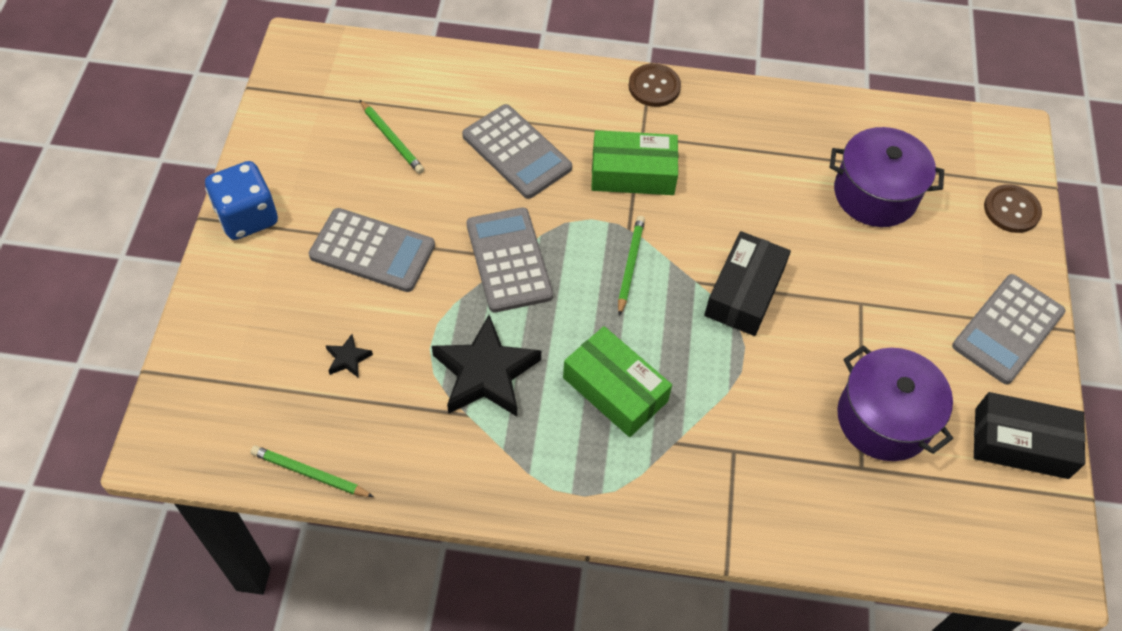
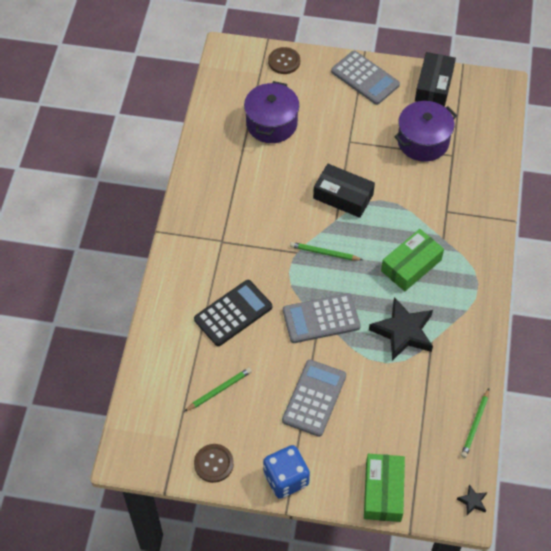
camera: 85 degrees left, 0 degrees up
black star [325,334,373,378] -> black star moved to [457,484,487,515]
grey calculator [462,104,572,199] -> black calculator [194,280,272,346]
green box [591,130,678,195] -> green box moved to [364,454,405,522]
brown button [629,63,681,107] -> brown button moved to [194,444,234,483]

